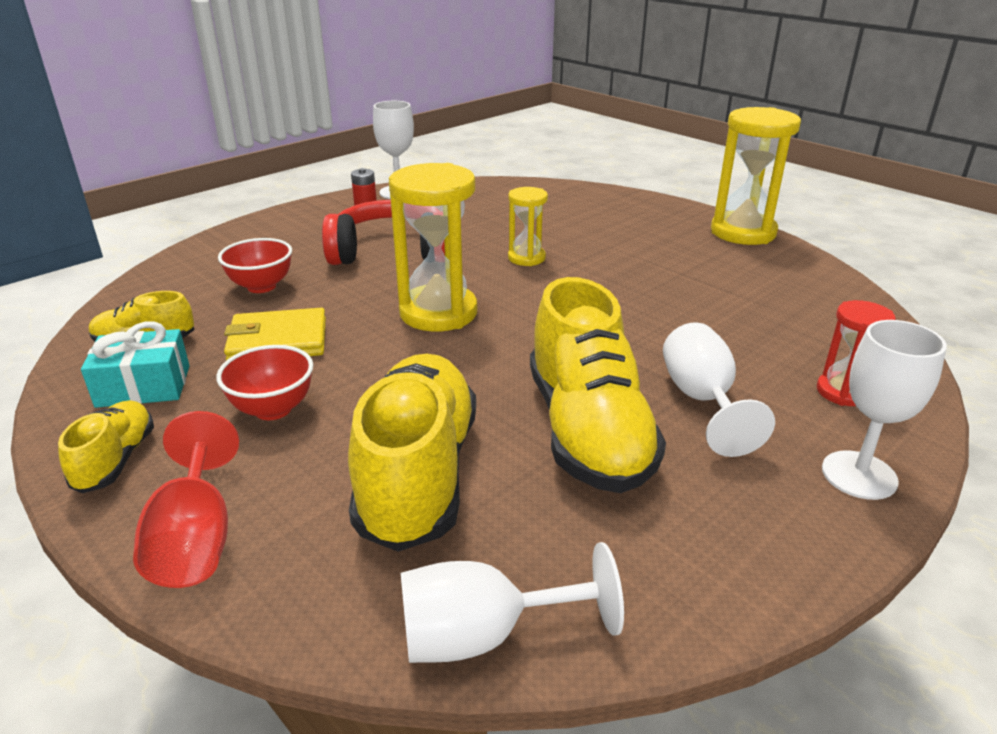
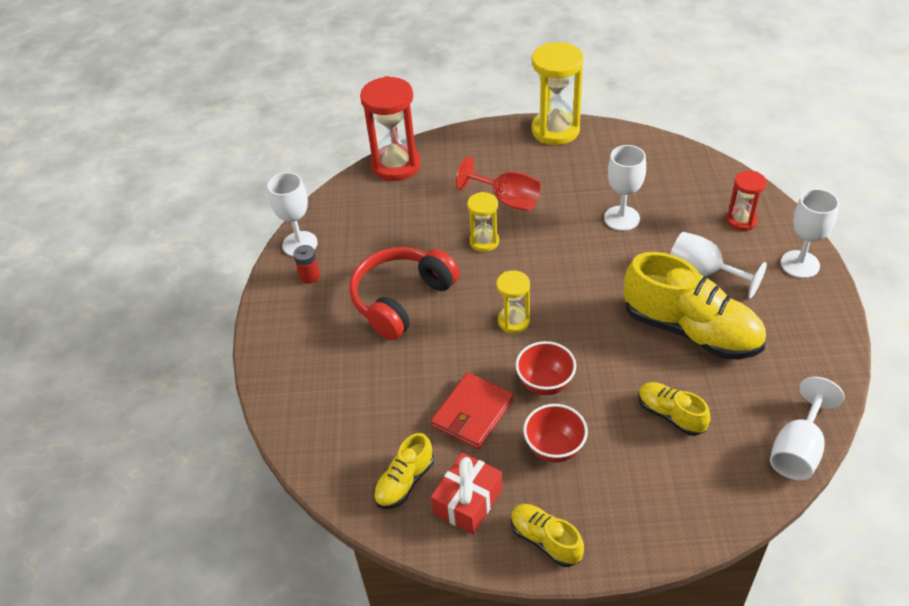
camera: 45 degrees left, 15 degrees up
turquoise gift [81,321,190,408] -> red gift [431,452,503,534]
red goblet [133,411,239,588] -> red goblet moved to [456,157,541,211]
red bowl [218,238,292,293] -> red bowl moved to [515,341,576,395]
yellow wallet [224,308,326,360] -> red wallet [431,372,514,449]
yellow shoe [348,354,476,552] -> yellow shoe [638,382,711,436], size x0.50
yellow hourglass [389,163,477,331] -> yellow hourglass [496,270,530,333], size x0.55
none -> red hourglass [360,76,421,181]
none -> white goblet [604,145,646,231]

